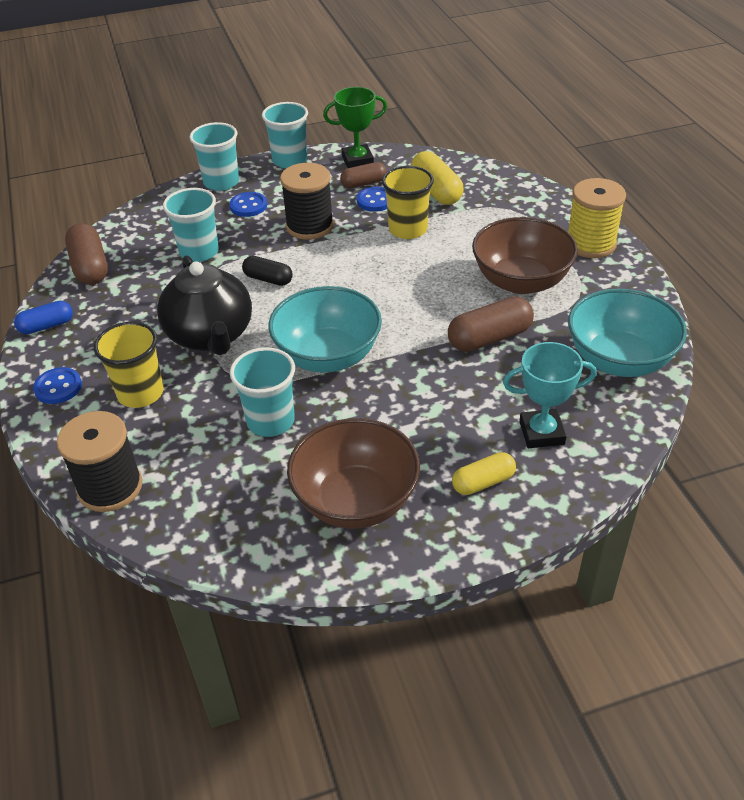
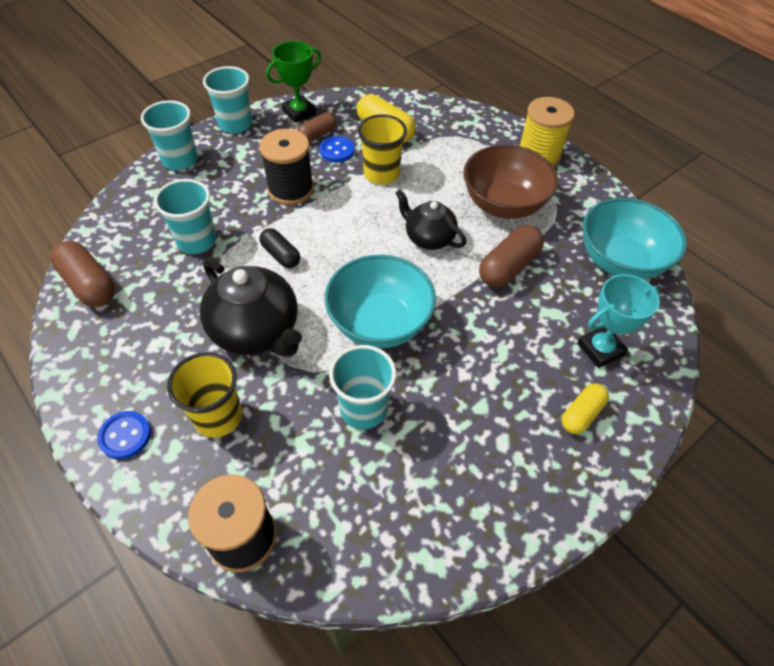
camera: 25 degrees left, 10 degrees up
blue capsule [14,301,73,334] -> none
blue button [229,192,267,217] -> none
black capsule [242,256,293,286] -> black capsule turned 45 degrees clockwise [260,228,300,268]
brown bowl [287,418,420,529] -> none
none -> black teapot [396,189,466,250]

